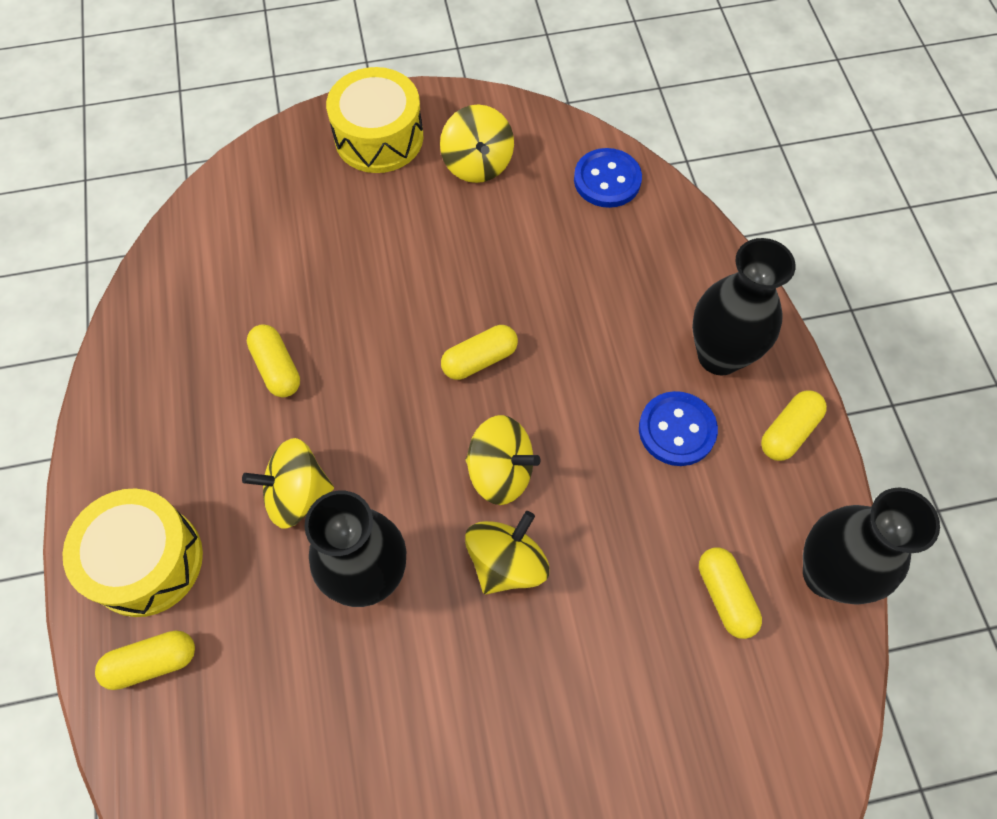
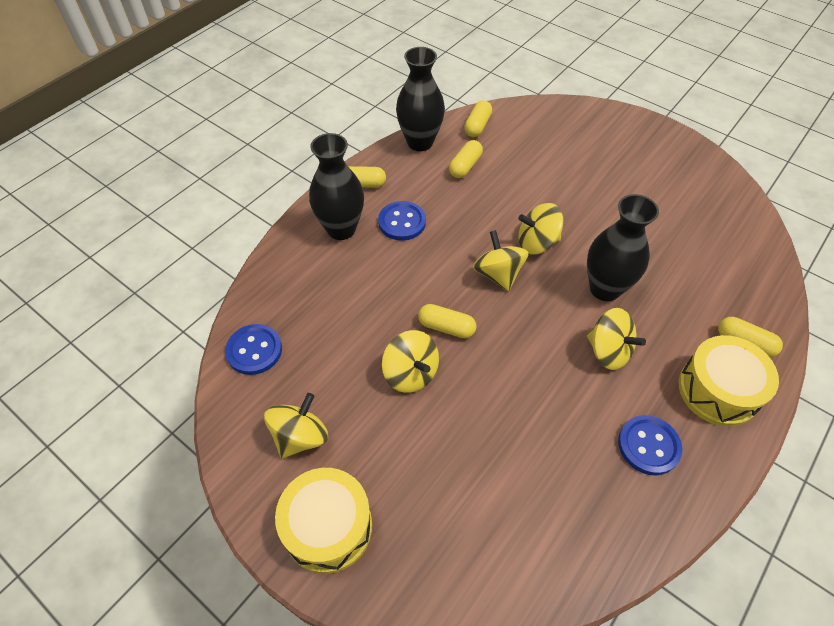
camera: 130 degrees left, 10 degrees down
yellow capsule [247,324,300,397] -> yellow capsule moved to [464,100,492,137]
none -> yellow spinning top [382,330,439,393]
none -> blue button [618,415,682,475]

